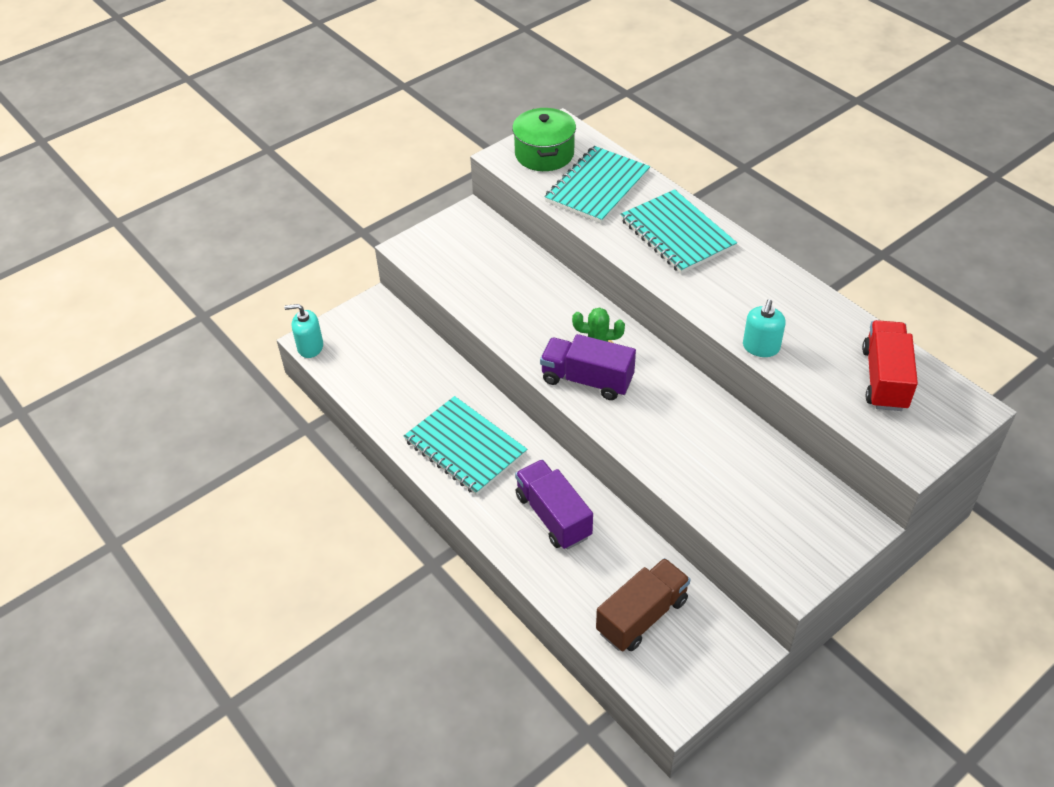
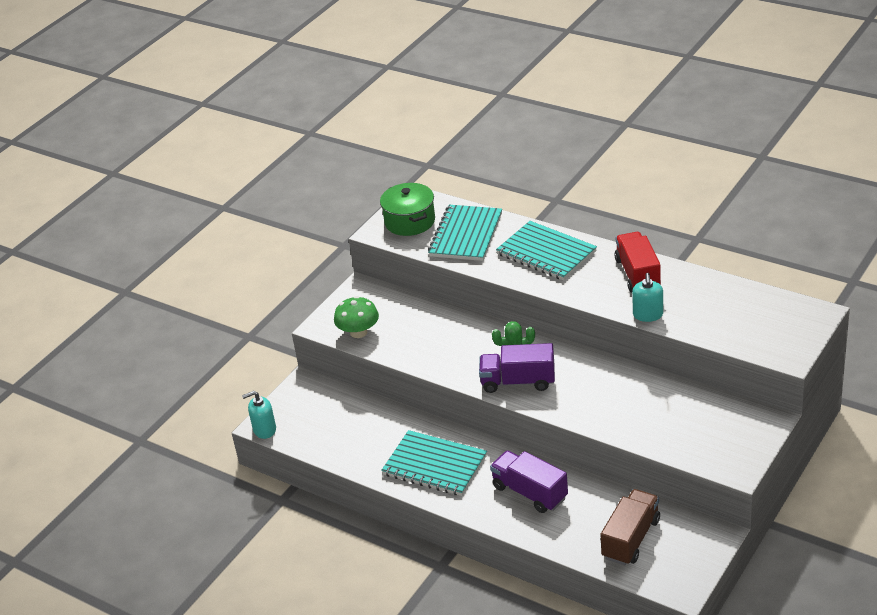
camera: 15 degrees left, 10 degrees down
red truck [862,320,918,411] -> red truck moved to [614,232,661,292]
none -> green mushroom [334,296,379,338]

